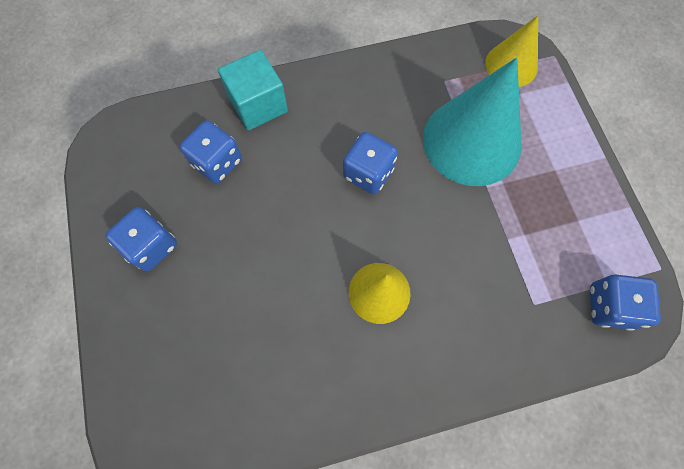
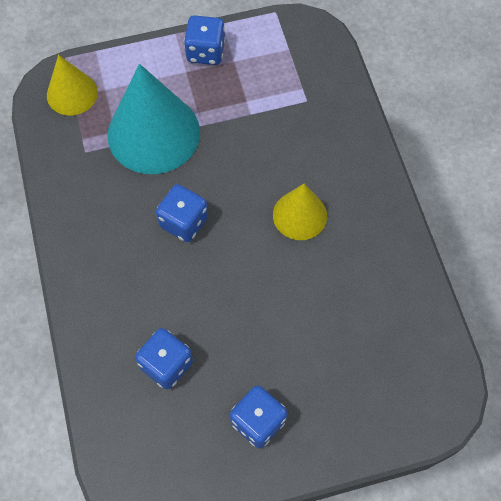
camera: 90 degrees left, 5 degrees down
turquoise cube [218,50,288,130] -> none
blue dice [590,274,661,331] -> blue dice moved to [184,15,225,65]

